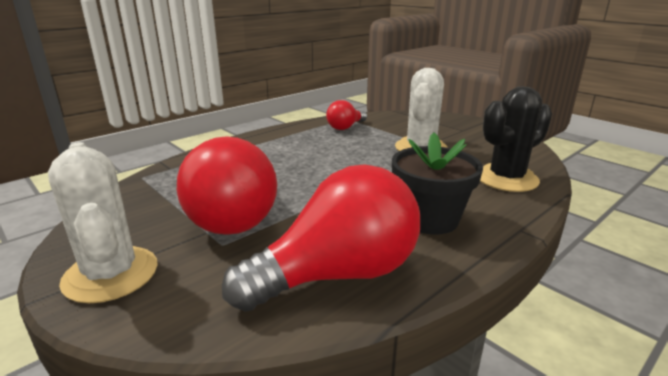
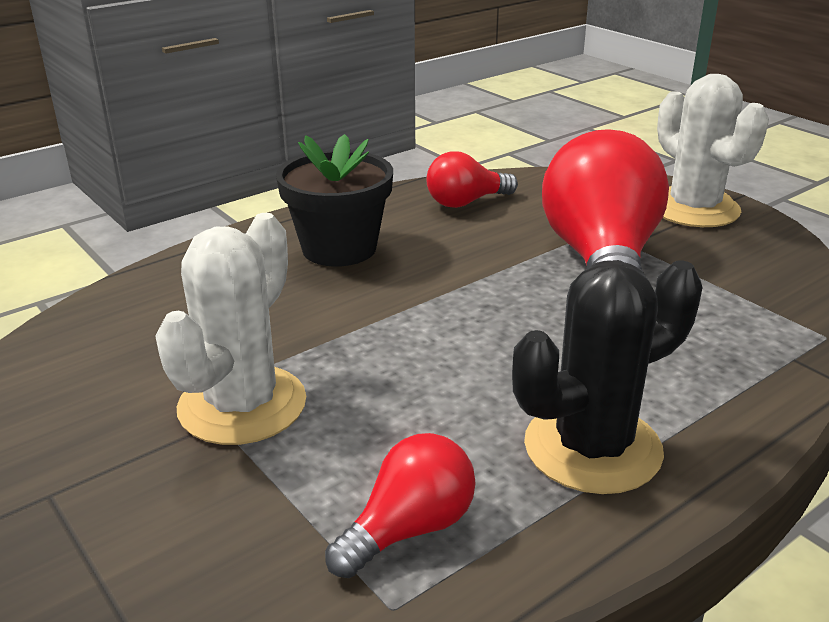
camera: 175 degrees left, 5 degrees up
red light bulb [222,164,420,312] -> red light bulb [427,151,518,208], size x0.51
black cactus [480,86,552,192] -> black cactus moved to [512,260,703,494]

